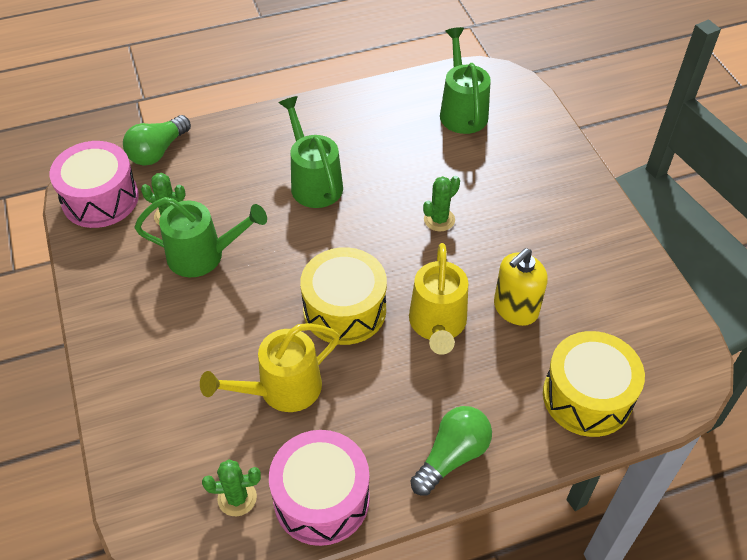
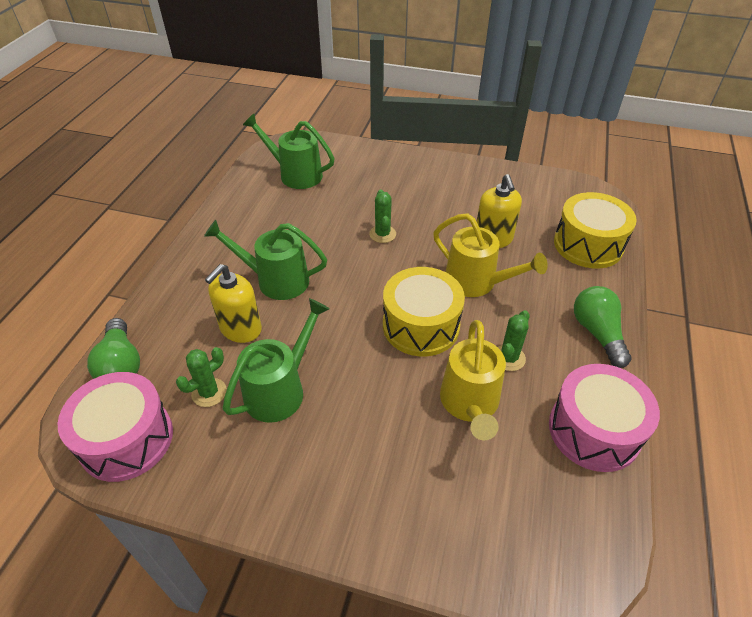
camera: 55 degrees left, 5 degrees down
green cactus [202,459,261,516] -> green cactus moved to [498,310,530,371]
none -> yellow soap dispenser [205,264,262,343]

